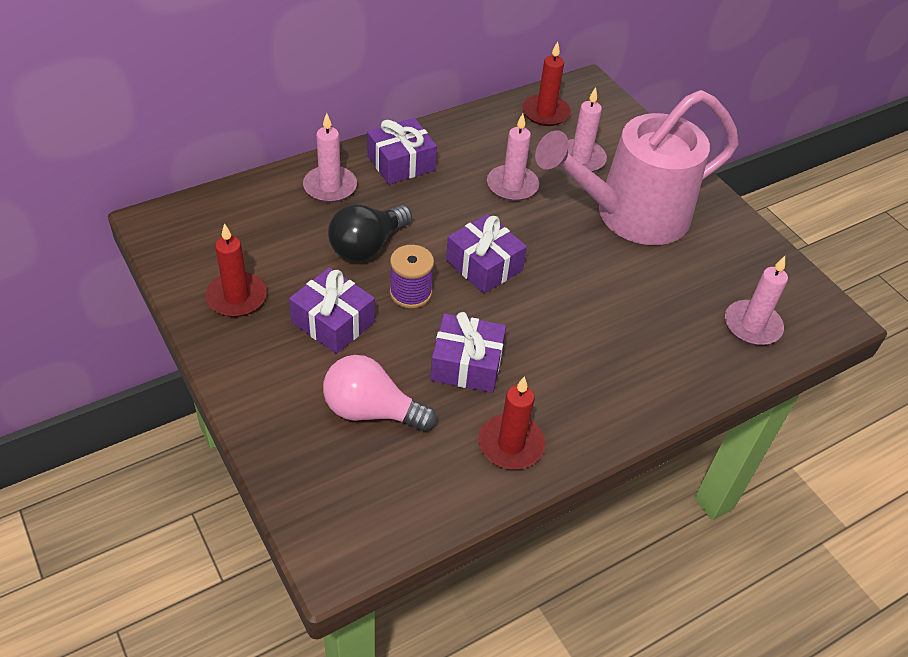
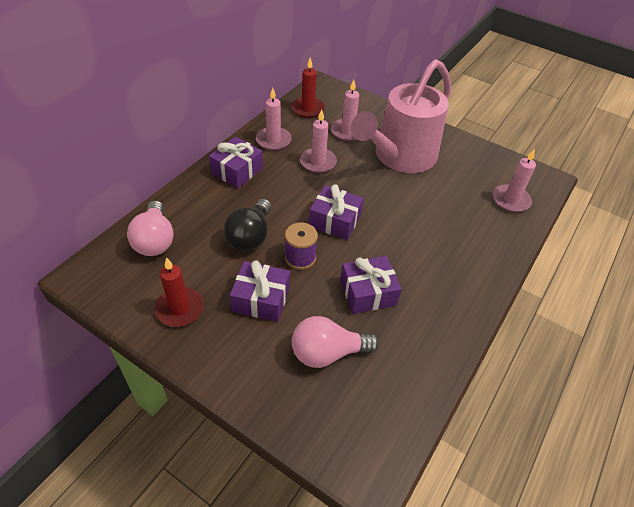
camera: 25 degrees left, 0 degrees up
pink candle [303,113,357,203] -> pink candle moved to [256,88,292,150]
red candle [478,376,545,470] -> none
none -> pink light bulb [127,200,174,256]

